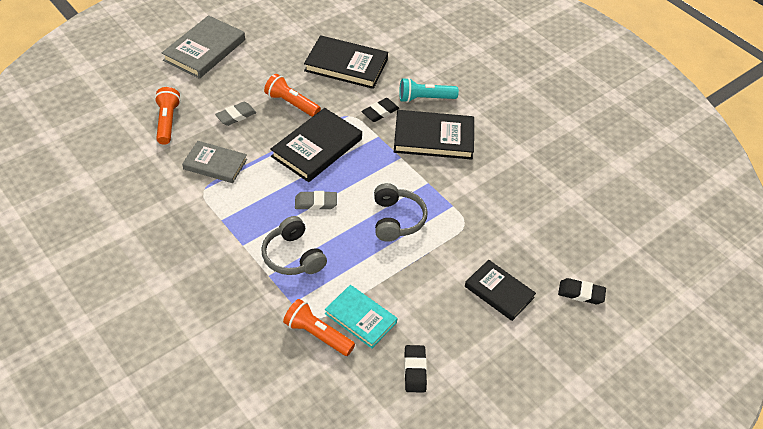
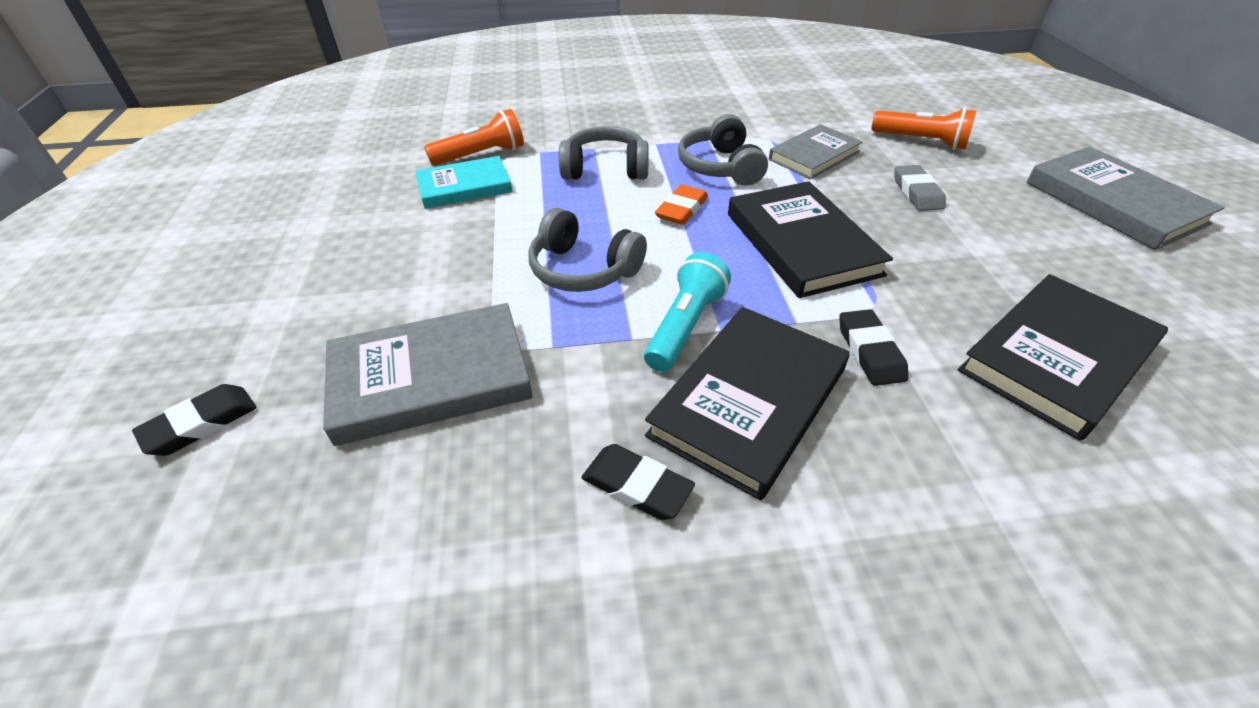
camera: 125 degrees right, 5 degrees down
orange flashlight [264,74,321,117] -> none
grey eraser [295,191,337,210] -> orange eraser [655,185,708,225]
turquoise flashlight [399,78,459,103] -> turquoise flashlight moved to [644,252,731,372]
black eraser [404,345,427,393] -> black eraser moved to [582,444,695,520]
black book [465,260,536,321] -> none
none -> grey book [323,303,533,446]
none -> grey headphones [678,114,768,186]

